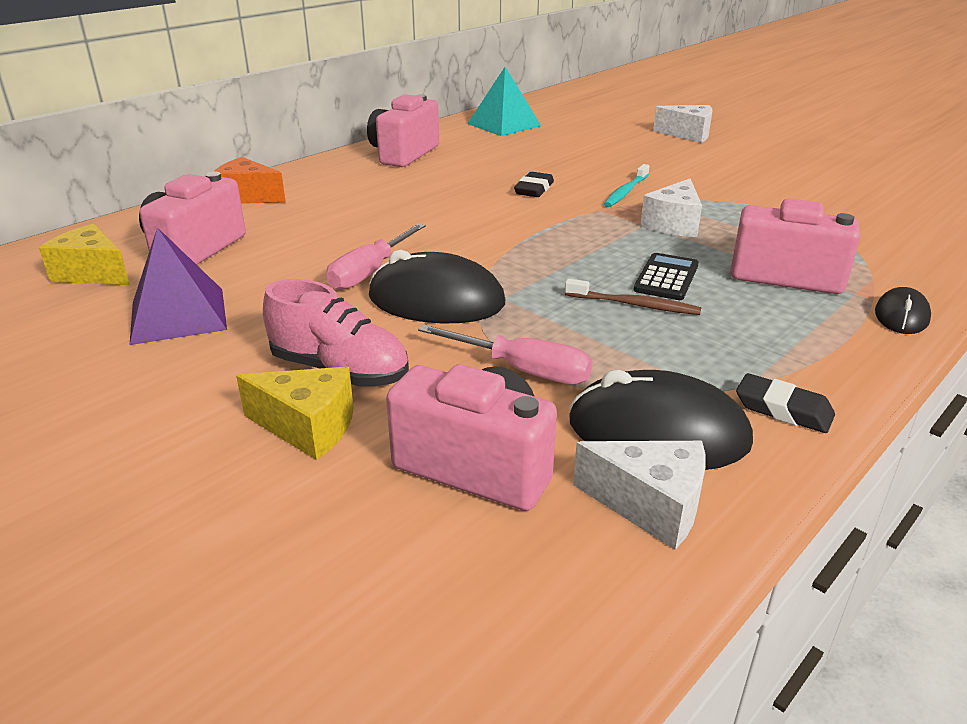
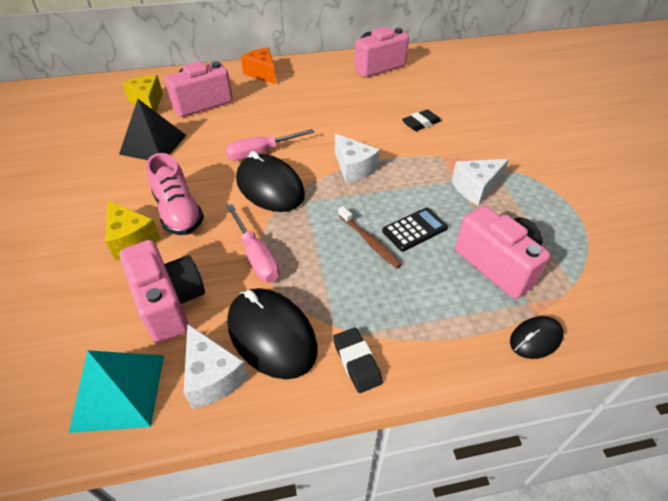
camera: 35 degrees right, 15 degrees up
purple pyramid [129,227,227,345] -> black pyramid [119,99,187,160]
turquoise pyramid [467,67,541,136] -> turquoise pyramid moved to [69,350,164,433]
turquoise toothbrush [604,164,650,207] -> none
white cheese [653,105,713,143] -> white cheese moved to [335,134,380,183]

